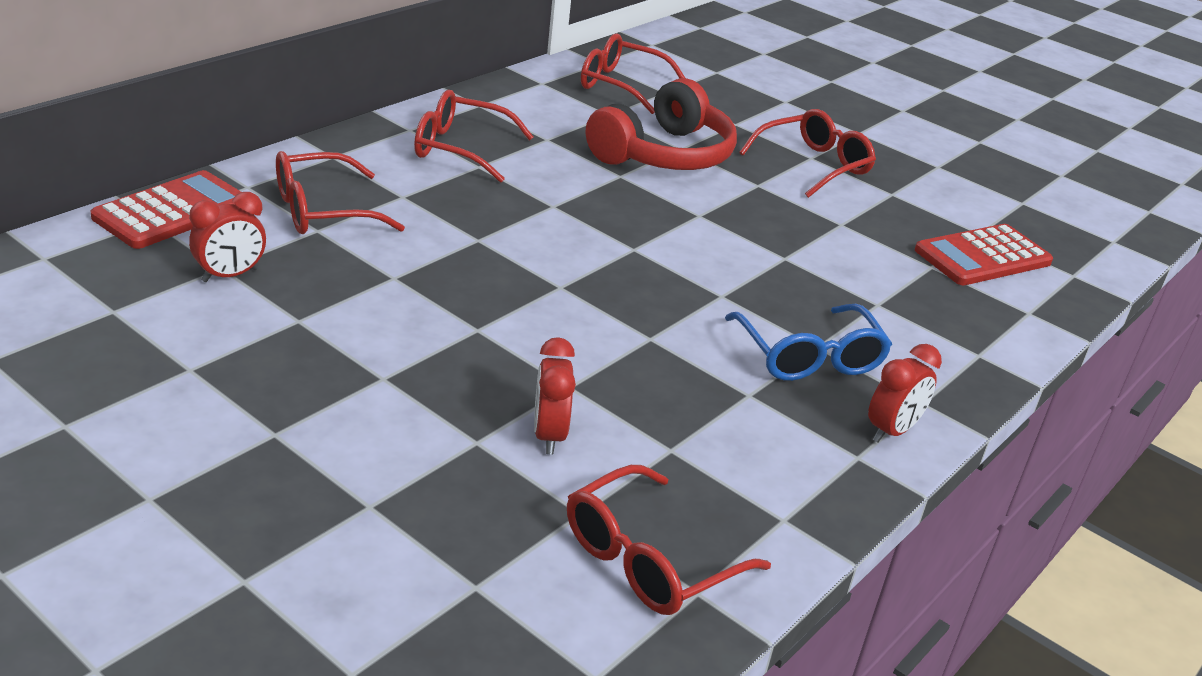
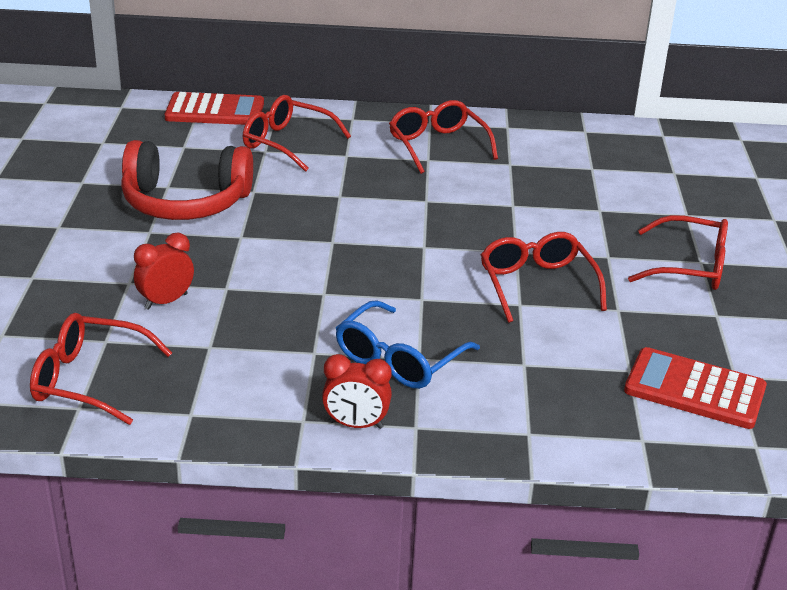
camera: 55 degrees right, 0 degrees up
red clock [189,192,266,282] -> none
red glasses [581,34,685,114] -> red glasses moved to [481,232,607,323]
red headphones [586,78,737,170] -> red headphones moved to [121,140,253,220]

